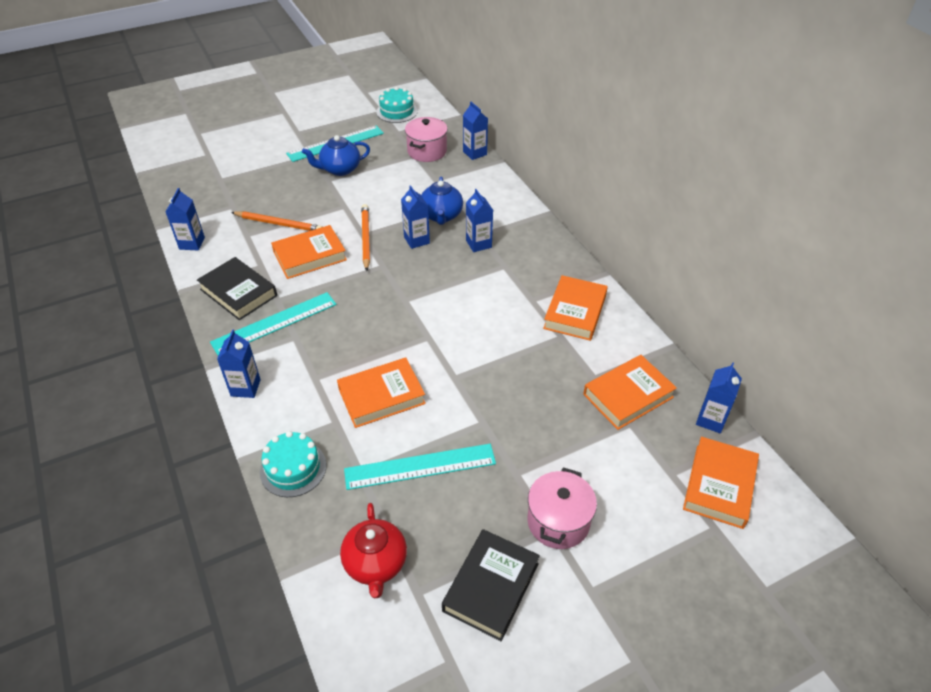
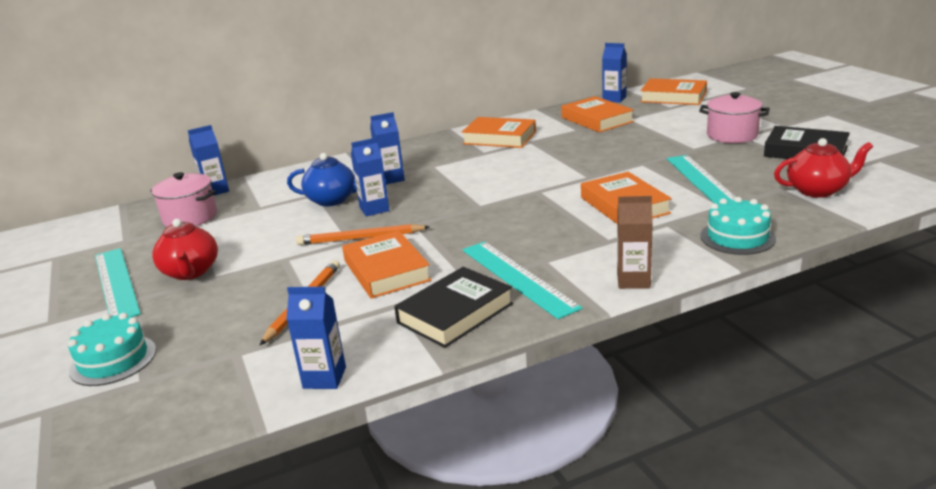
camera: 85 degrees left, 20 degrees down
blue carton [217,330,261,398] -> brown carton [617,196,653,289]
blue teapot [302,135,370,176] -> red teapot [152,219,218,280]
turquoise cake [376,87,418,123] -> turquoise cake moved to [68,313,156,386]

